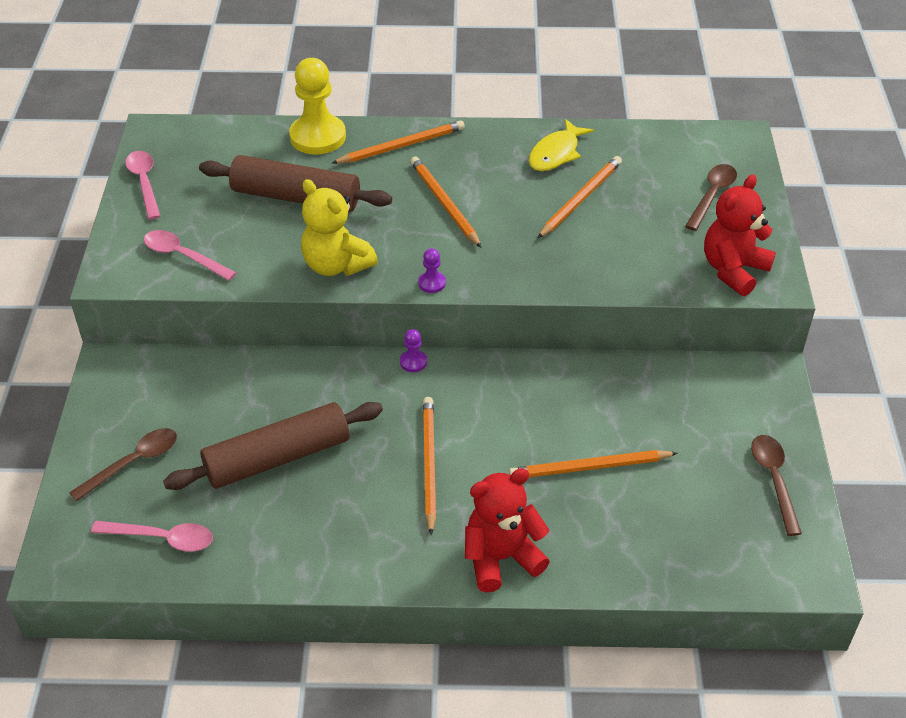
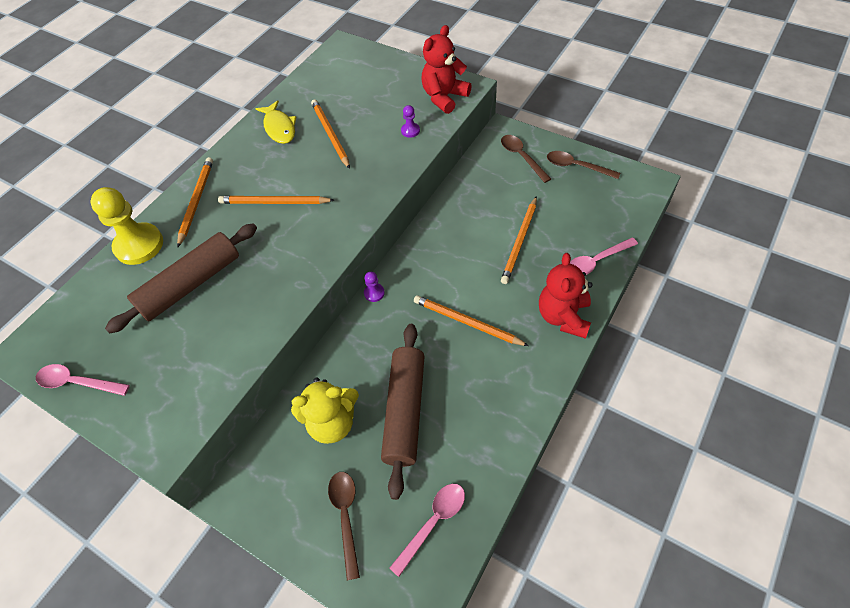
camera: 55 degrees left, 10 degrees up
pink spoon [144,230,236,281] -> pink spoon moved to [570,237,638,275]
yellow teddy bear [301,179,378,276] -> yellow teddy bear moved to [291,377,359,444]
purple pawn [418,248,446,293] -> purple pawn moved to [401,105,420,138]
brown spoon [685,164,737,231] -> brown spoon moved to [501,135,551,183]
red teddy bear [704,174,776,296] -> red teddy bear turned 60 degrees clockwise [421,25,472,114]

